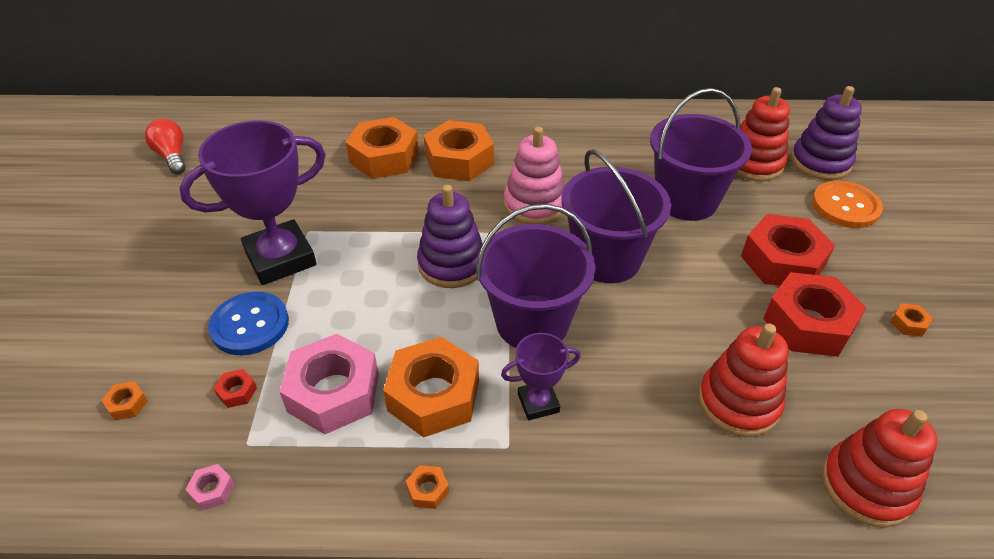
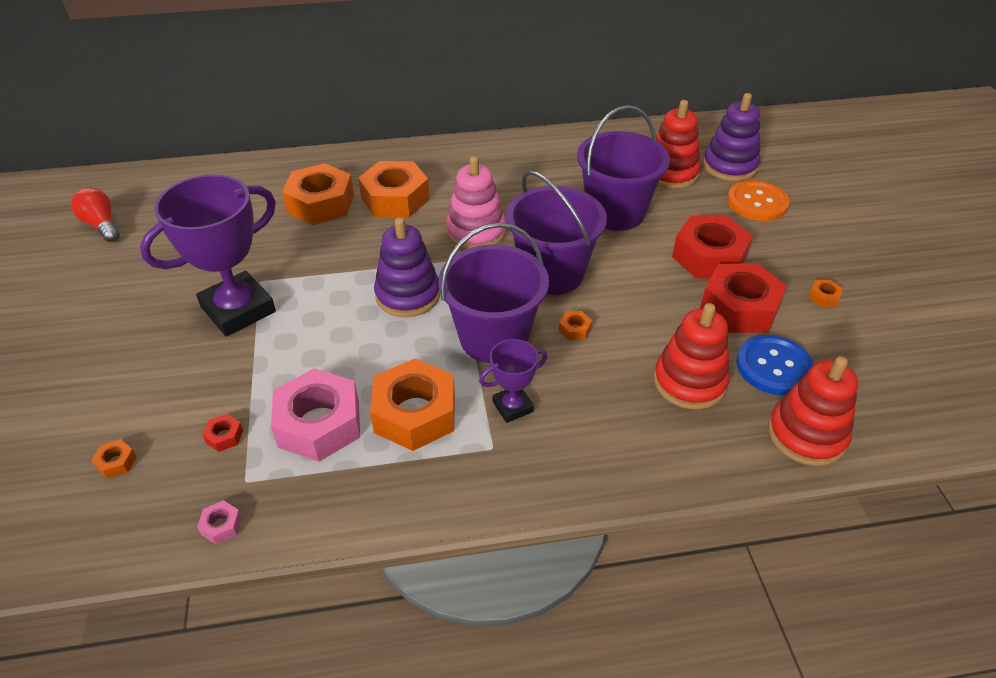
camera: 10 degrees left, 0 degrees up
blue button [208,292,289,355] -> blue button moved to [736,335,814,395]
orange nut [406,465,449,509] -> orange nut moved to [559,311,592,340]

